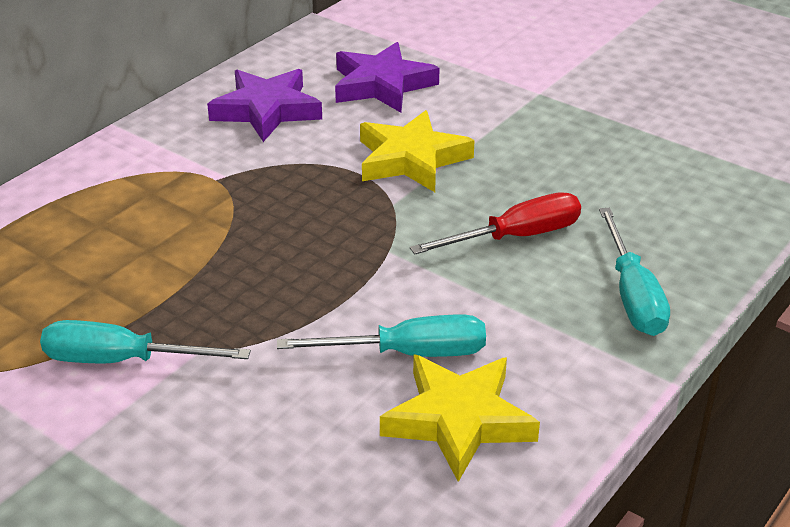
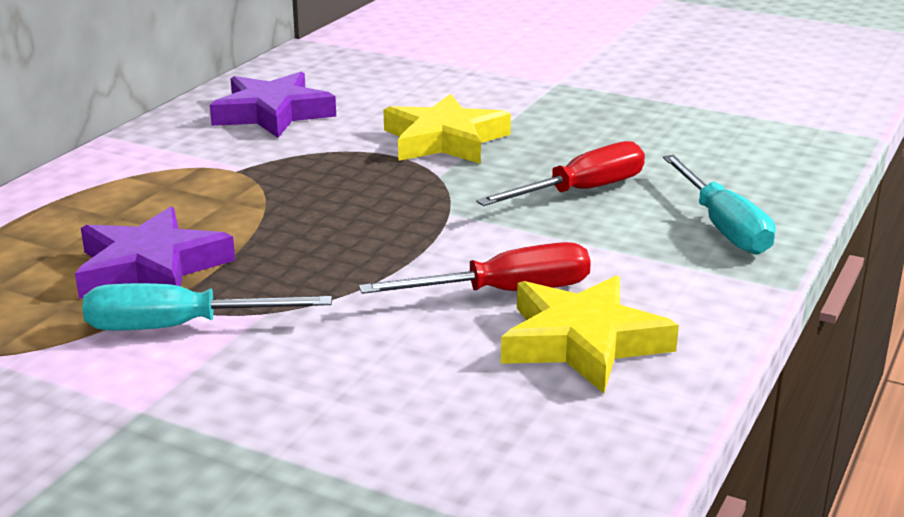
camera: 10 degrees left, 10 degrees down
turquoise screwdriver [277,315,486,357] -> red screwdriver [359,242,591,294]
purple star [335,42,440,113] -> purple star moved to [75,206,235,299]

